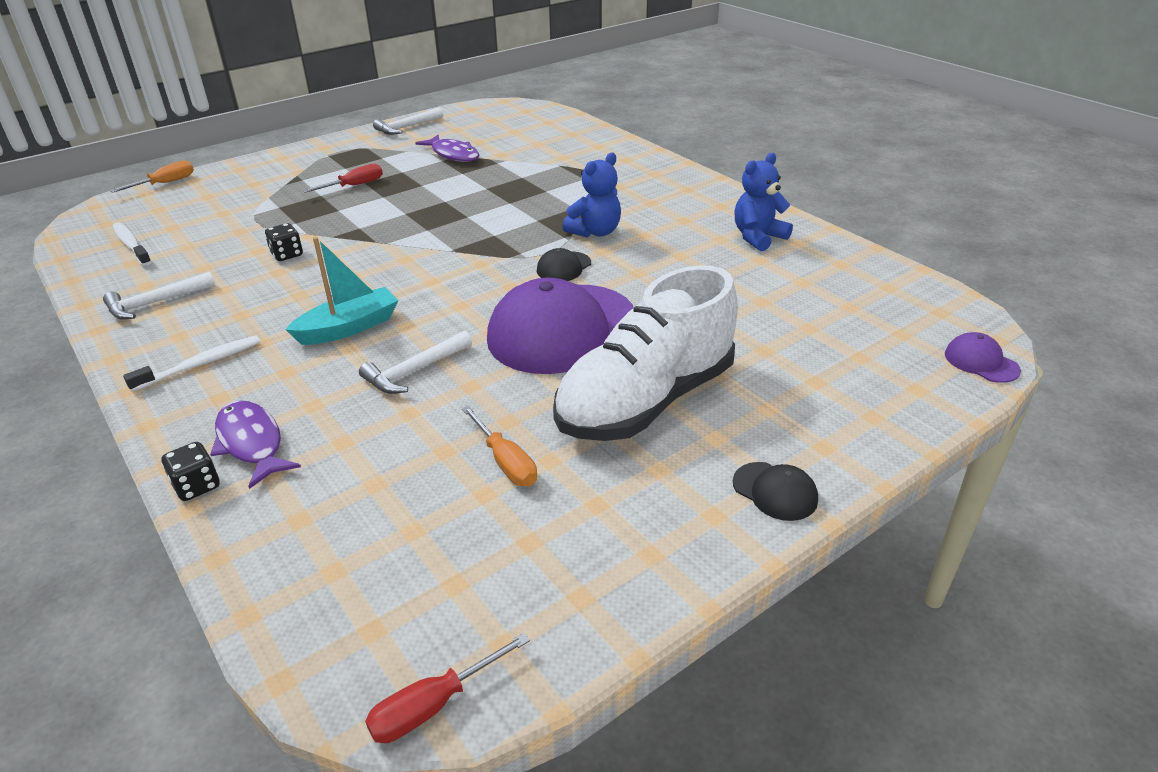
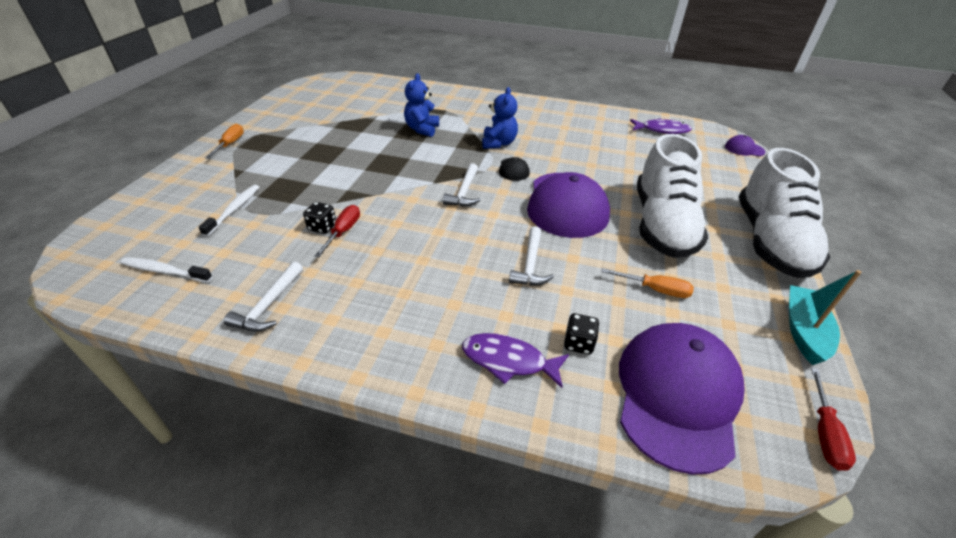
camera: 40 degrees left, 5 degrees up
orange screwdriver [110,160,194,193] -> orange screwdriver moved to [205,124,244,159]
white toothbrush [123,336,260,392] -> white toothbrush moved to [199,185,259,237]
black dice [162,442,220,501] -> black dice moved to [564,313,599,355]
turquoise boat [285,237,399,345] -> turquoise boat moved to [789,270,862,365]
red screwdriver [303,164,383,193] -> red screwdriver moved to [314,205,360,257]
white hammer [373,107,443,135] -> white hammer moved to [443,163,481,207]
purple fish [415,135,479,162] -> purple fish moved to [630,118,692,134]
black cap [733,462,818,521] -> white shoe [739,148,831,278]
blue teddy bear [735,153,793,251] -> blue teddy bear moved to [404,74,439,137]
none -> purple cap [619,323,745,475]

